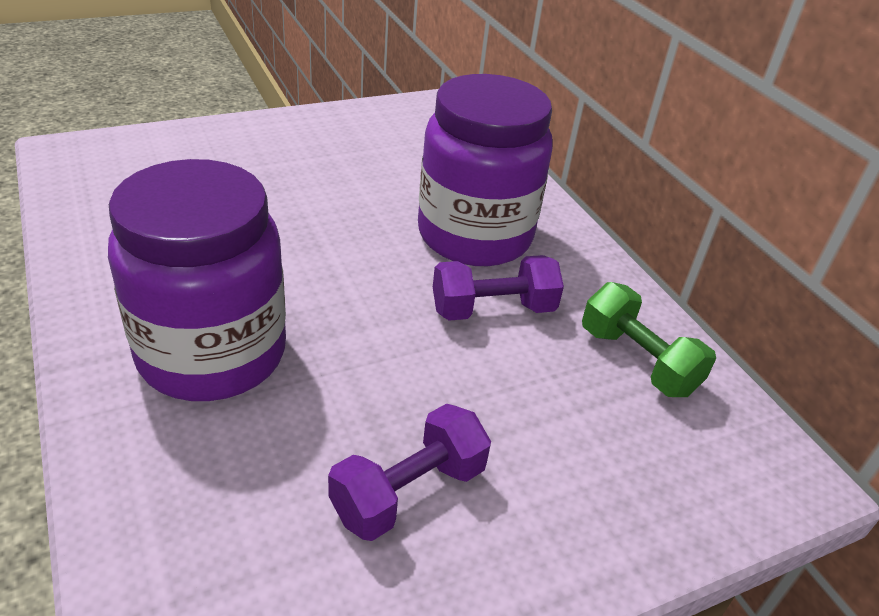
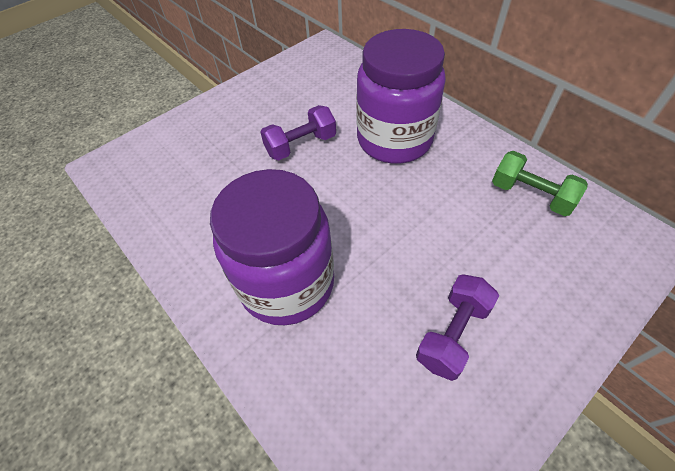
camera: 10 degrees left, 15 degrees up
purple dumbbell [433,255,564,321] -> purple dumbbell moved to [260,105,336,160]

